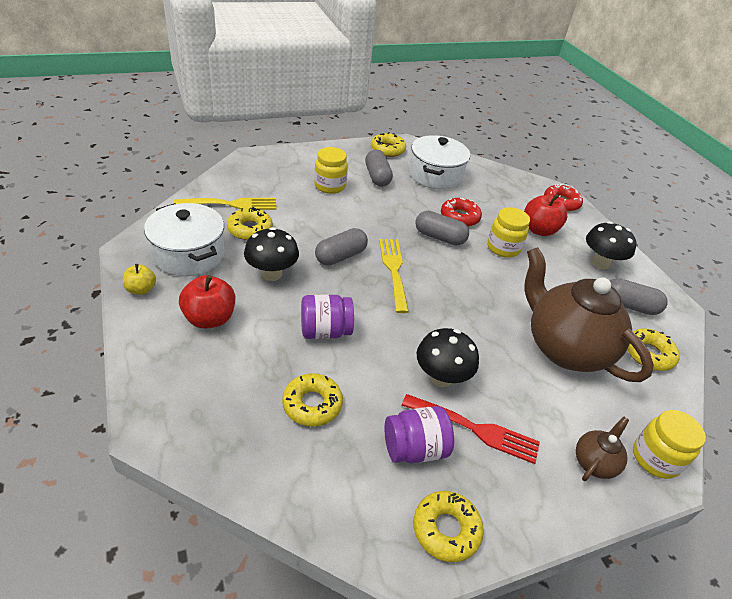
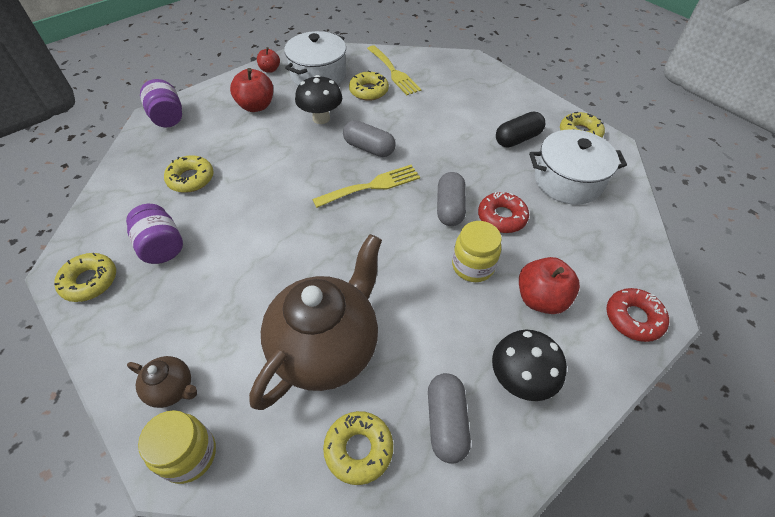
camera: 75 degrees right, 10 degrees up
yellow apple [123,264,156,295] -> red apple [257,47,280,73]
purple jar [301,294,354,339] -> purple jar moved to [140,79,182,128]
yellow jar [314,147,348,194] -> none
grey capsule [365,150,393,187] -> black capsule [496,111,545,148]
red fork [401,394,540,464] -> none
black mushroom [417,328,479,387] -> none

